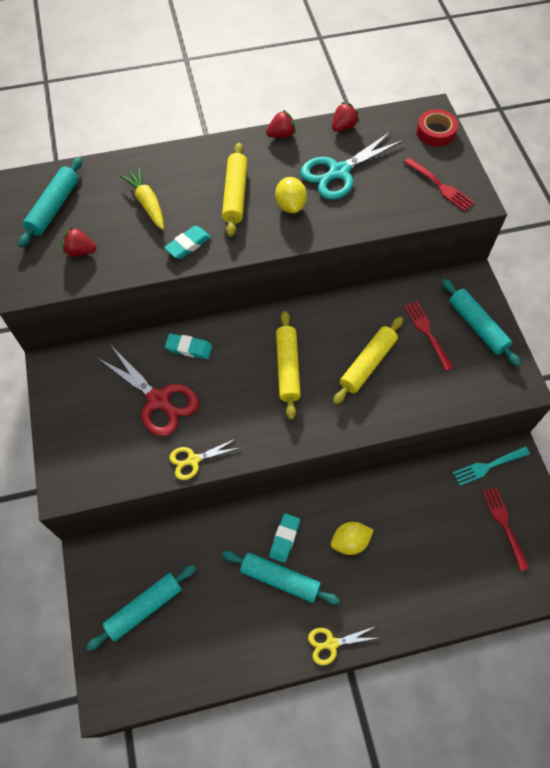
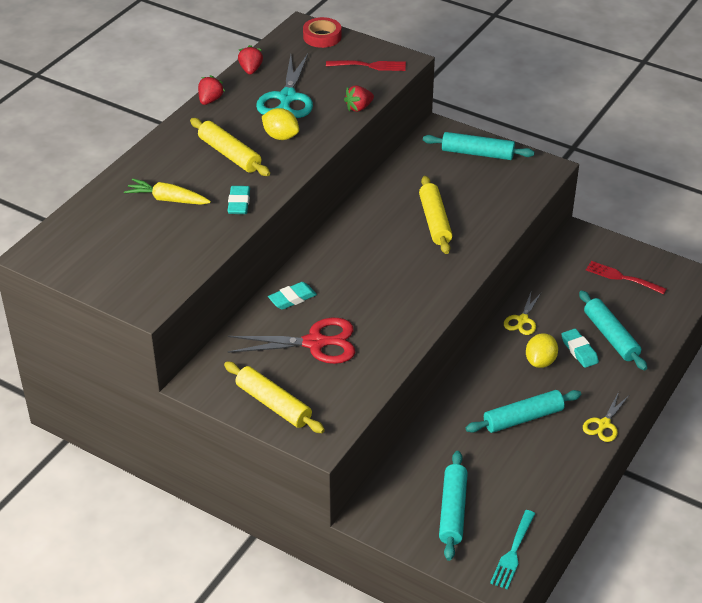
camera: 45 degrees left, 20 degrees down
turquoise rolling pin [18,157,82,248] -> turquoise rolling pin moved to [579,290,647,371]
red strawberry [62,227,96,257] -> red strawberry moved to [344,86,374,112]
yellow scissors [169,438,239,480] -> yellow scissors moved to [504,292,541,335]
turquoise eraser [269,513,300,563] -> turquoise eraser moved to [561,329,599,368]
yellow rolling pin [276,311,301,420] -> yellow rolling pin moved to [224,361,325,433]
red fork [404,301,454,371] -> none
turquoise fork [453,447,530,486] -> turquoise fork moved to [490,510,535,590]

